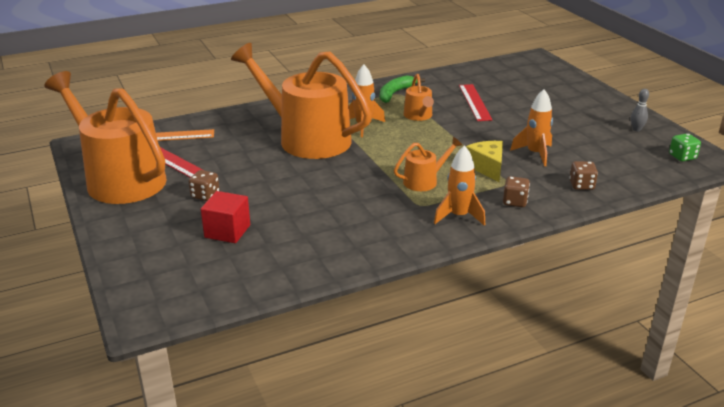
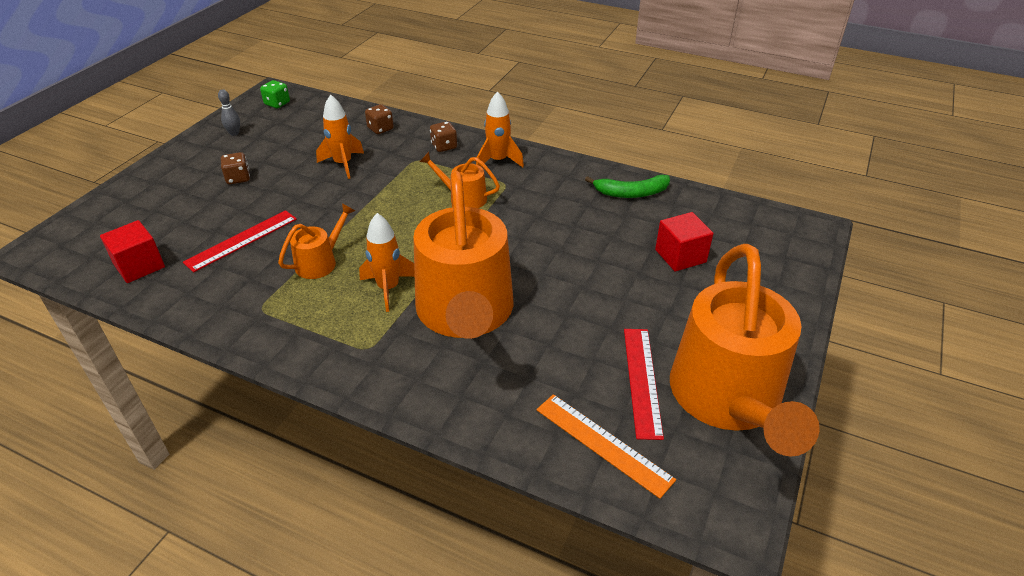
camera: 130 degrees left, 10 degrees up
brown dice [189,170,220,201] -> brown dice moved to [221,152,250,184]
green banana [380,75,425,103] -> green banana moved to [585,175,670,198]
yellow cheese [466,141,503,182] -> none
none -> red cube [100,220,165,283]

